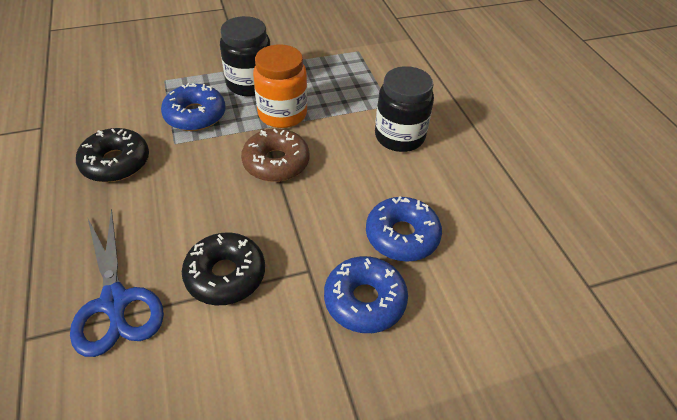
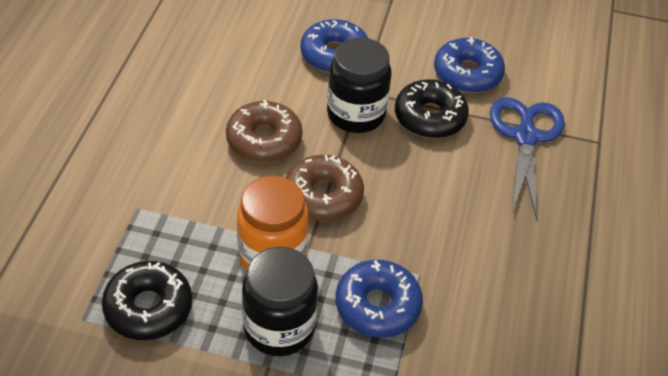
camera: 150 degrees left, 0 degrees up
black donut [76,128,149,182] -> black donut moved to [102,261,192,340]
blue donut [366,196,442,262] -> blue donut moved to [434,37,505,93]
black jar [375,66,434,152] -> black jar moved to [327,37,391,133]
none -> brown donut [226,100,303,163]

